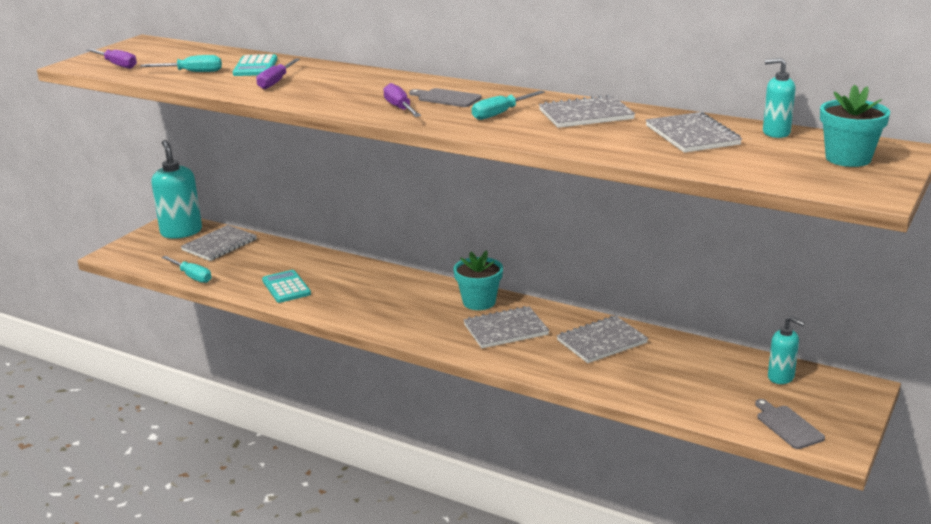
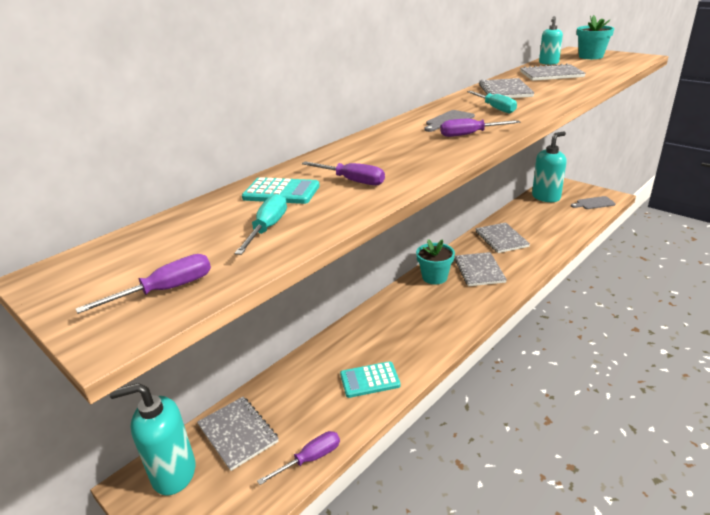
camera: 75 degrees left, 5 degrees up
turquoise screwdriver [162,256,211,283] -> purple screwdriver [257,431,340,485]
turquoise soap dispenser [768,316,805,384] -> turquoise soap dispenser [532,132,566,202], size x1.76

